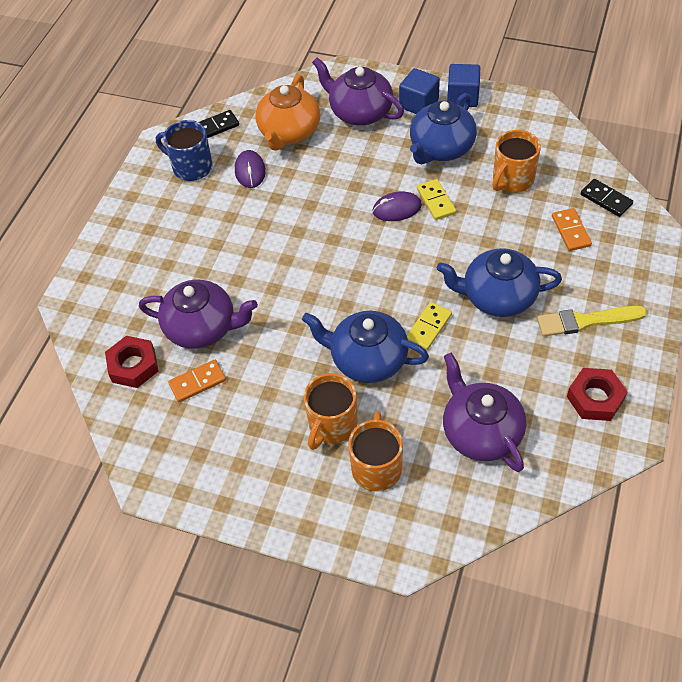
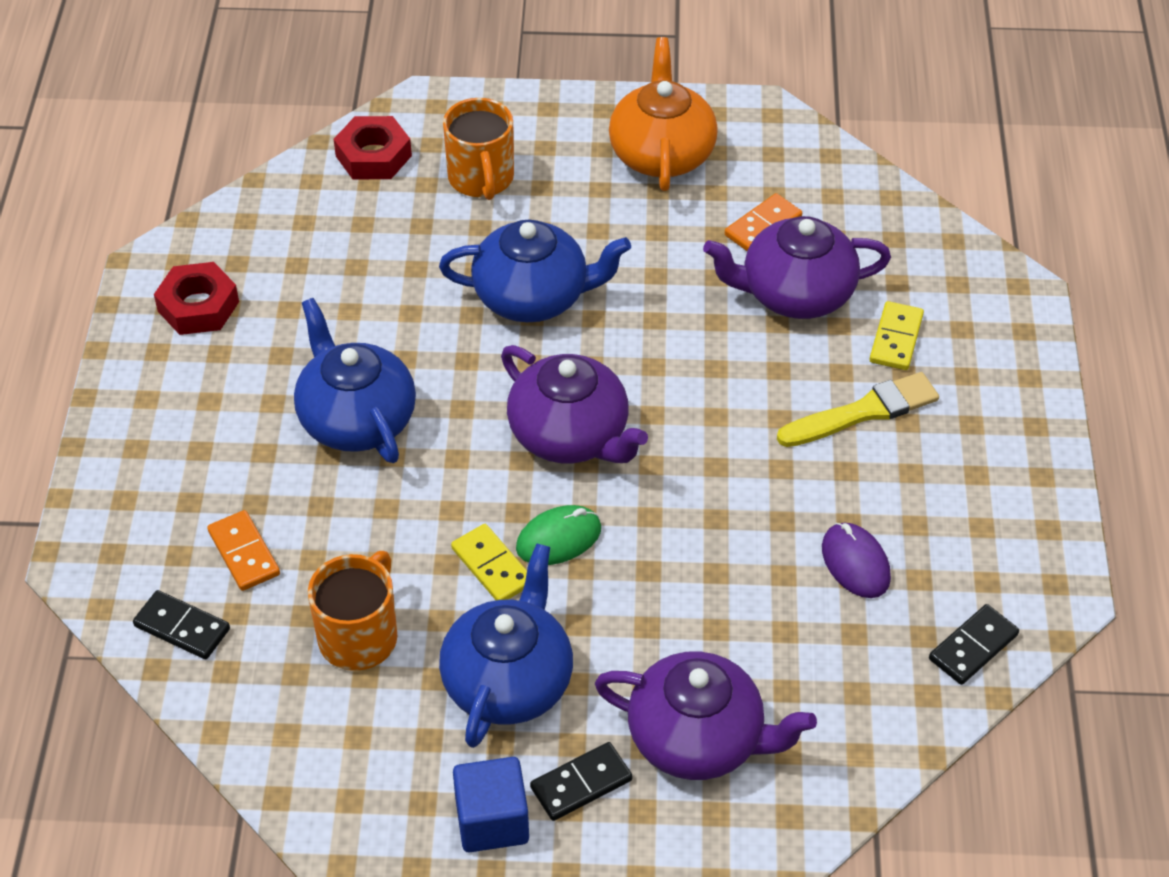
camera: 160 degrees right, 5 degrees down
red nut [105,336,158,388] -> red nut moved to [334,116,412,179]
blue mug [156,120,213,181] -> none
orange teapot [255,75,320,150] -> orange teapot moved to [609,37,718,191]
orange mug [304,373,358,450] -> none
purple mouse [372,191,422,221] -> green mouse [516,505,601,565]
blue cube [399,68,440,114] -> black domino [530,742,632,821]
yellow domino [407,302,452,350] -> yellow domino moved to [870,301,924,370]
blue teapot [437,248,562,317] -> blue teapot turned 105 degrees counterclockwise [294,298,416,463]
purple teapot [443,352,526,472] -> purple teapot moved to [501,345,648,463]
yellow brush [537,306,647,336] -> yellow brush moved to [777,372,939,447]

